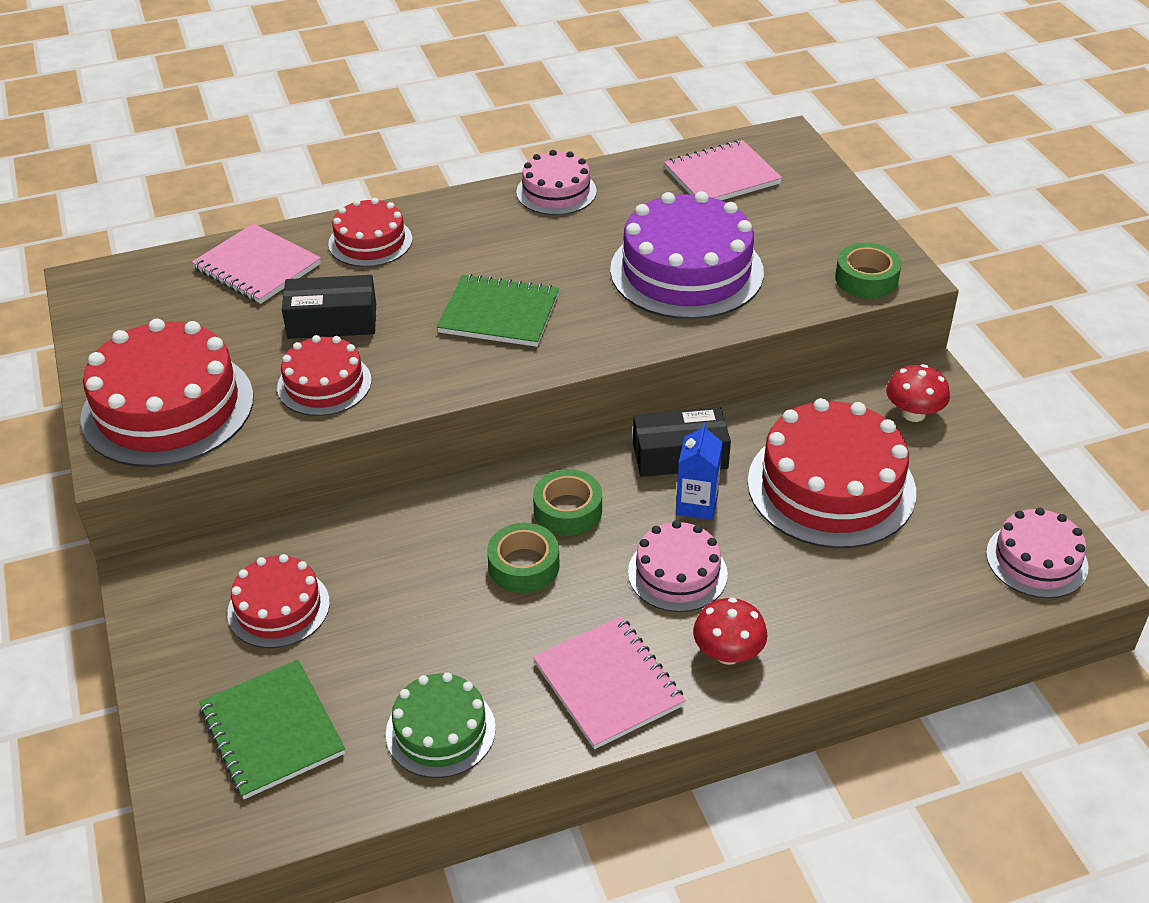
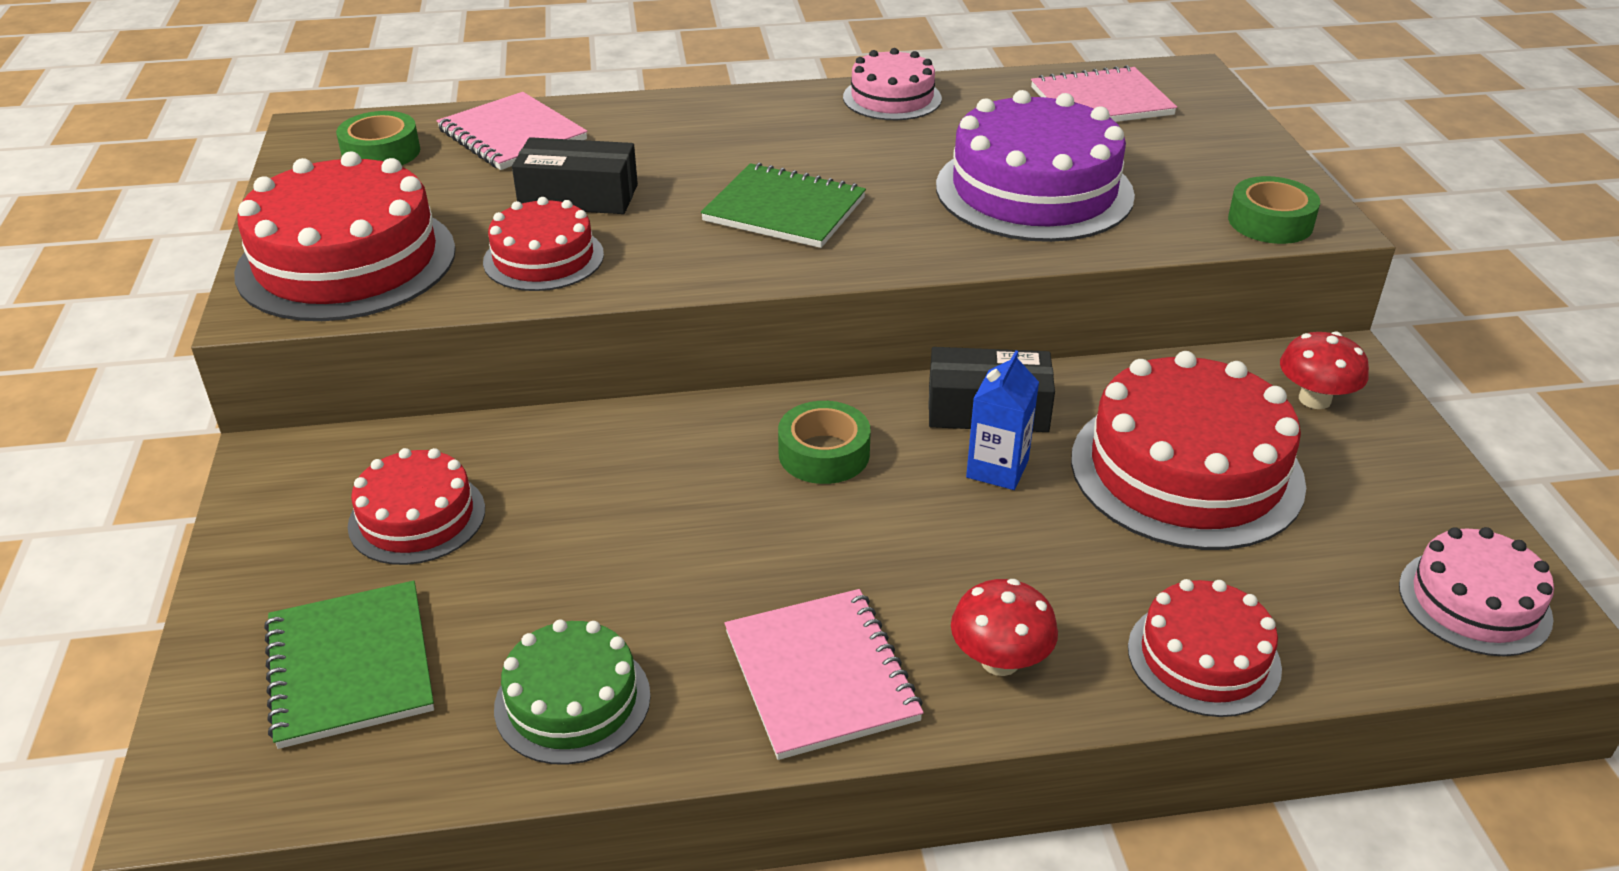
camera: 10 degrees right, 5 degrees down
red cake [328,198,412,267] -> red cake moved to [1128,579,1282,717]
green tape [487,523,560,593] -> green tape moved to [336,111,420,165]
pink cake [628,520,728,612] -> none

